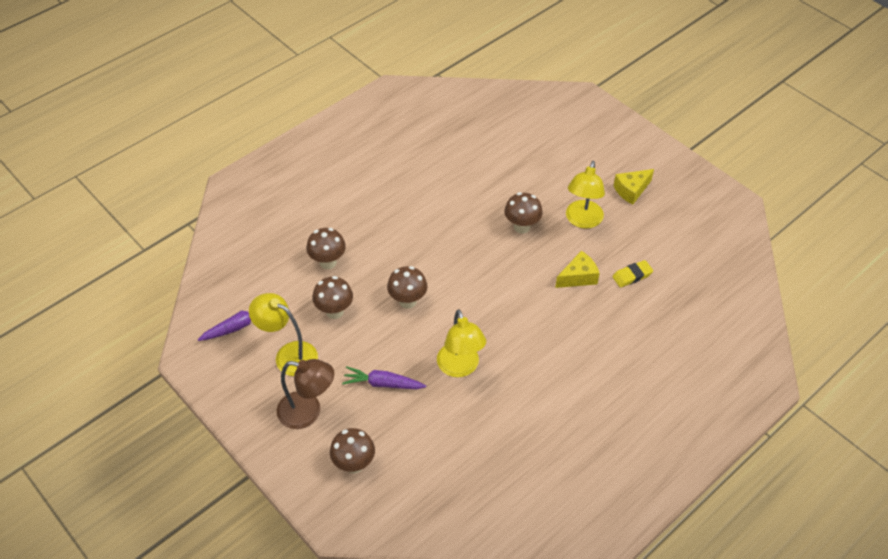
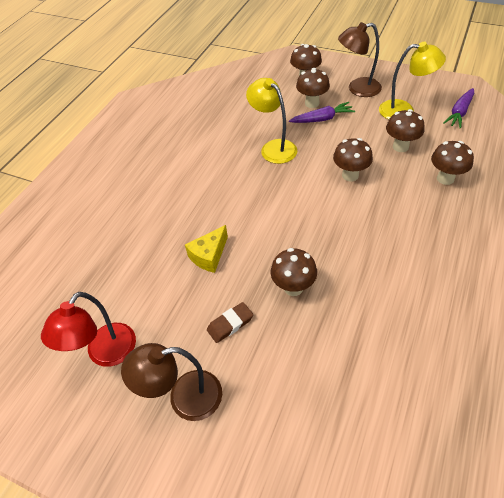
camera: 160 degrees right, 0 degrees up
yellow lamp [566,161,605,229] -> brown eraser [207,302,253,343]
yellow eraser [612,260,653,288] -> none
yellow cheese [614,169,654,205] -> brown lamp [121,343,222,421]
none -> red lamp [41,292,136,367]
none -> brown mushroom [296,68,330,108]

